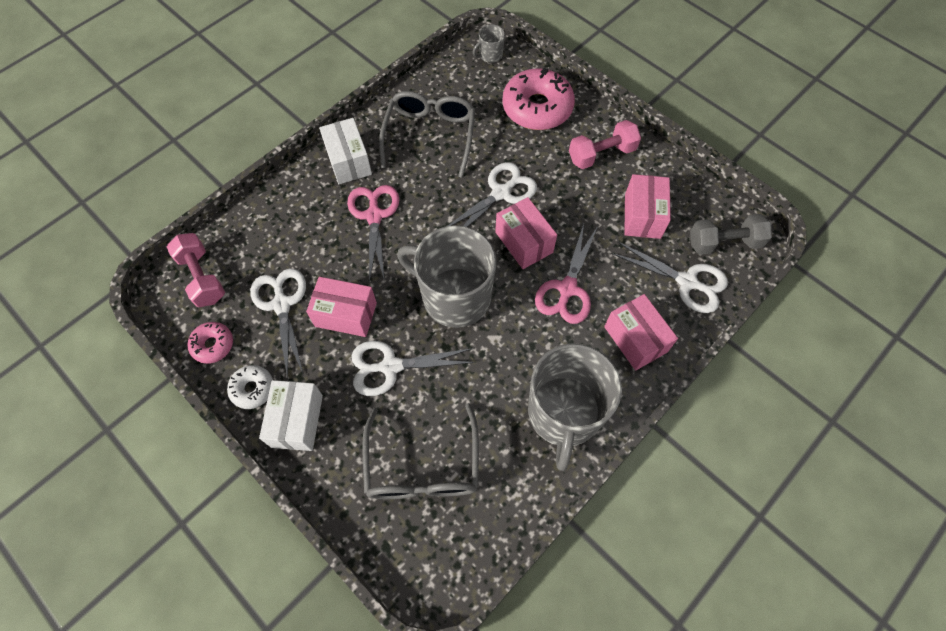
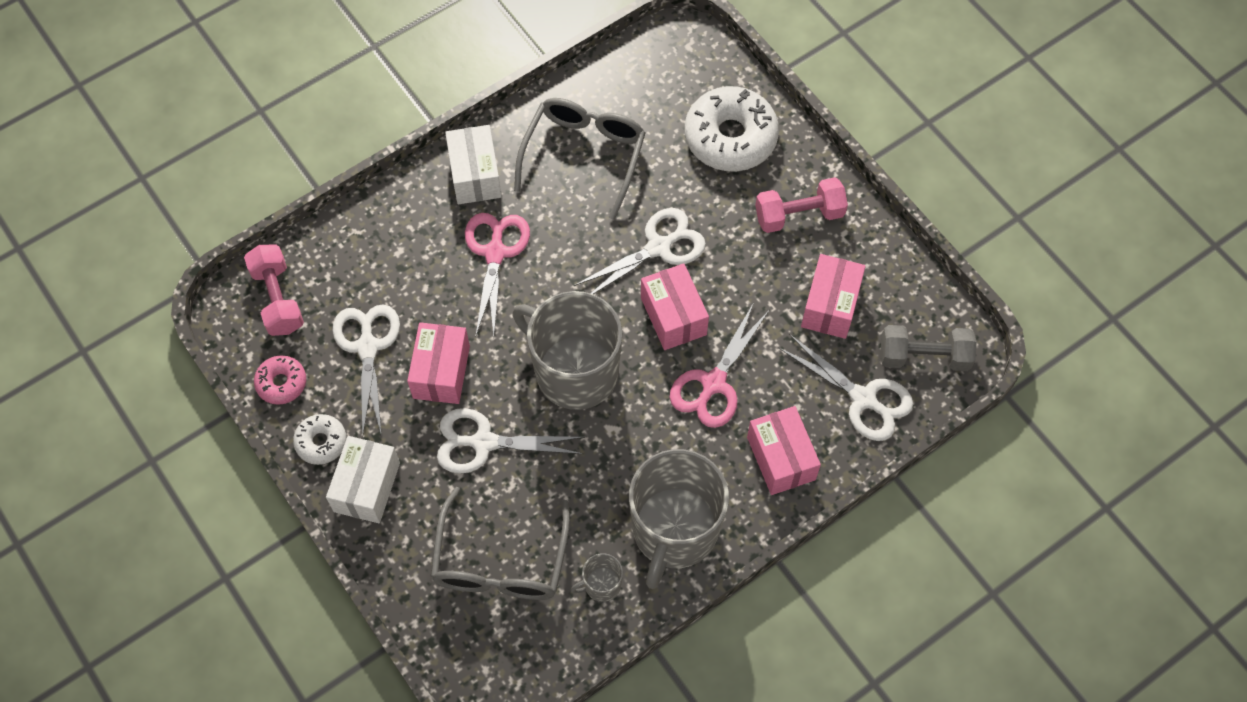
camera: 10 degrees right, 0 degrees up
pink box [306,277,377,337] -> pink box turned 75 degrees clockwise [407,322,470,404]
grey mug [473,24,505,63] -> grey mug moved to [571,553,623,602]
pink donut [502,68,575,130] -> white donut [685,86,779,172]

